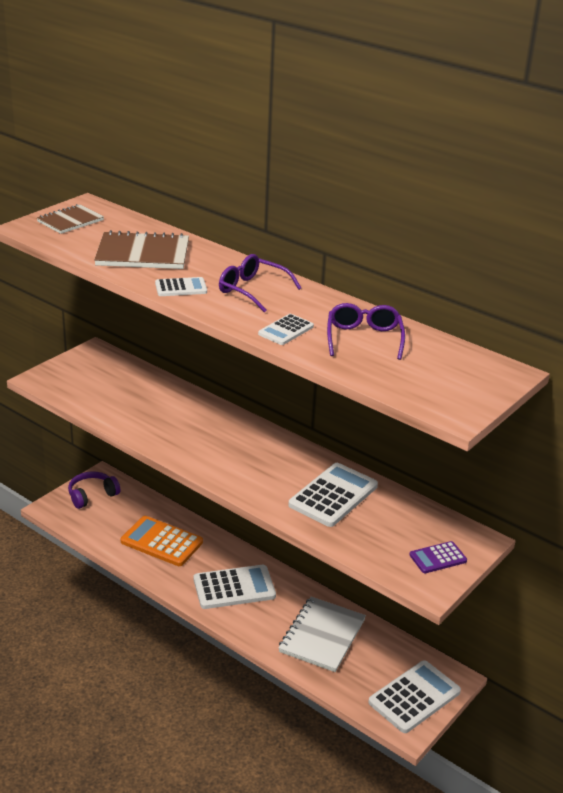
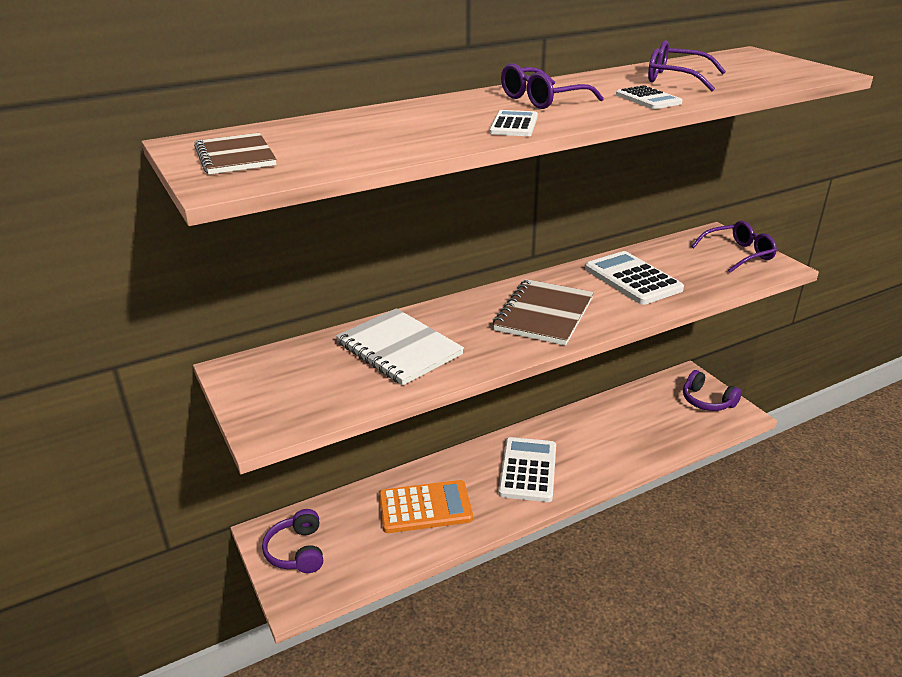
camera: 65 degrees left, 0 degrees up
brown notebook [94,230,189,269] -> brown notebook moved to [493,279,594,346]
orange calculator [121,516,203,566] -> orange calculator turned 150 degrees counterclockwise [379,480,473,533]
white notebook [279,597,366,672] -> white notebook moved to [336,308,464,385]
white calculator [368,660,461,733] -> purple headphones [683,370,742,411]
purple calculator [410,541,467,573] -> purple glasses [691,221,777,273]

